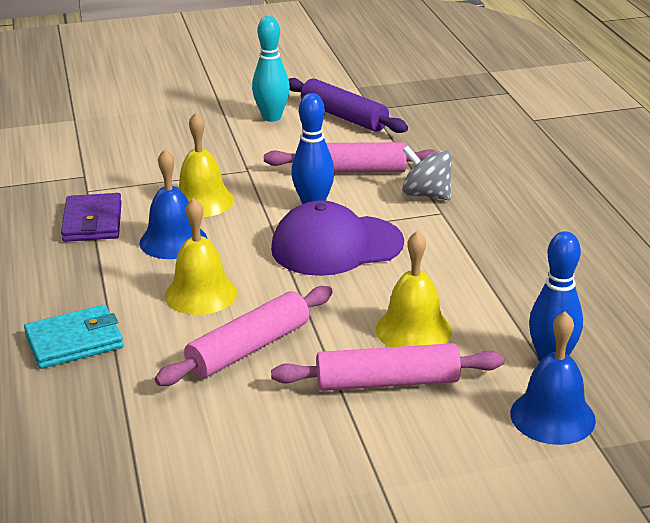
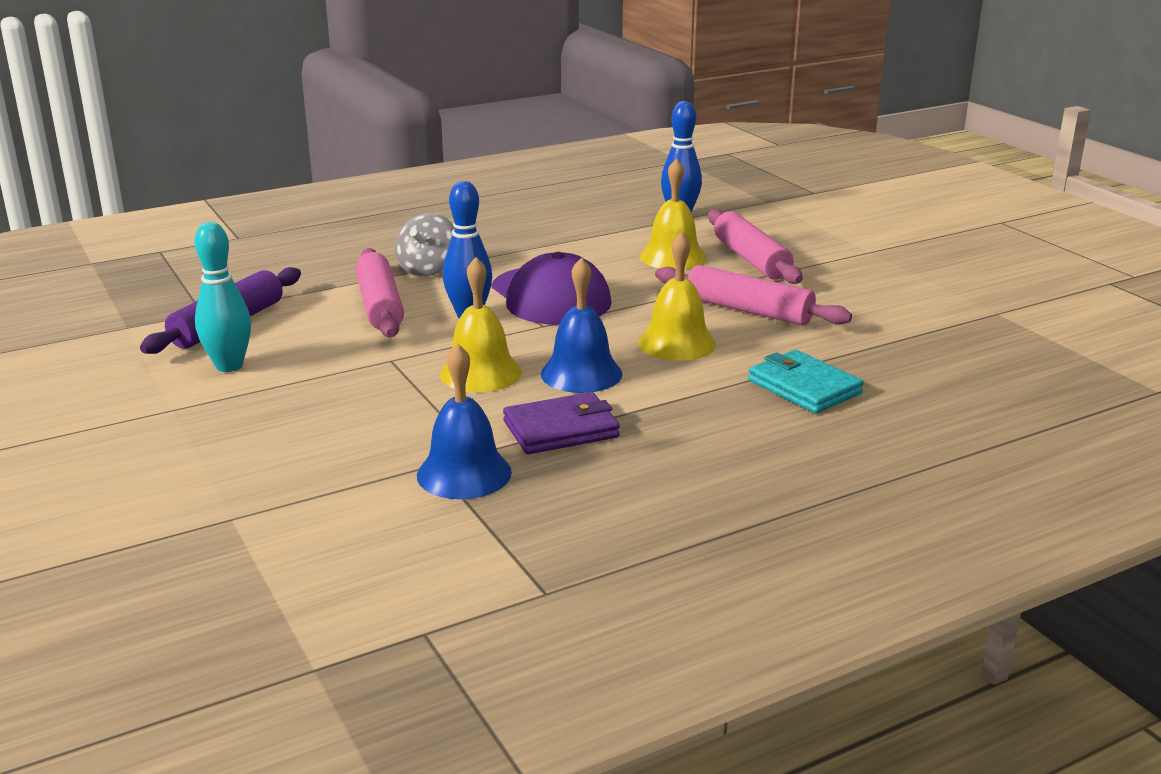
camera: 105 degrees left, 5 degrees down
blue bell [510,311,596,445] -> blue bell moved to [417,344,512,499]

